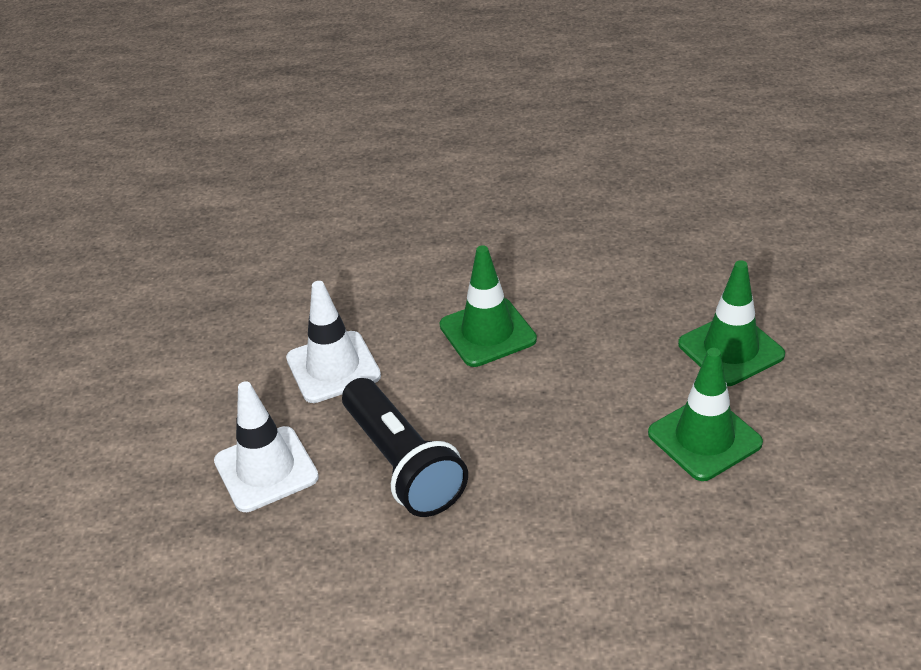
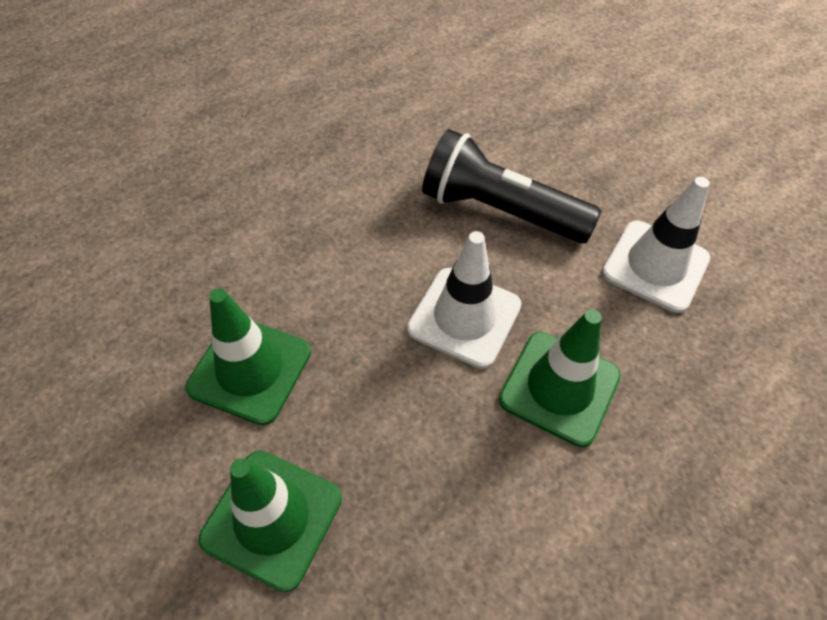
camera: 140 degrees right, 15 degrees up
white traffic cone [214,381,319,512] -> white traffic cone moved to [407,231,522,369]

